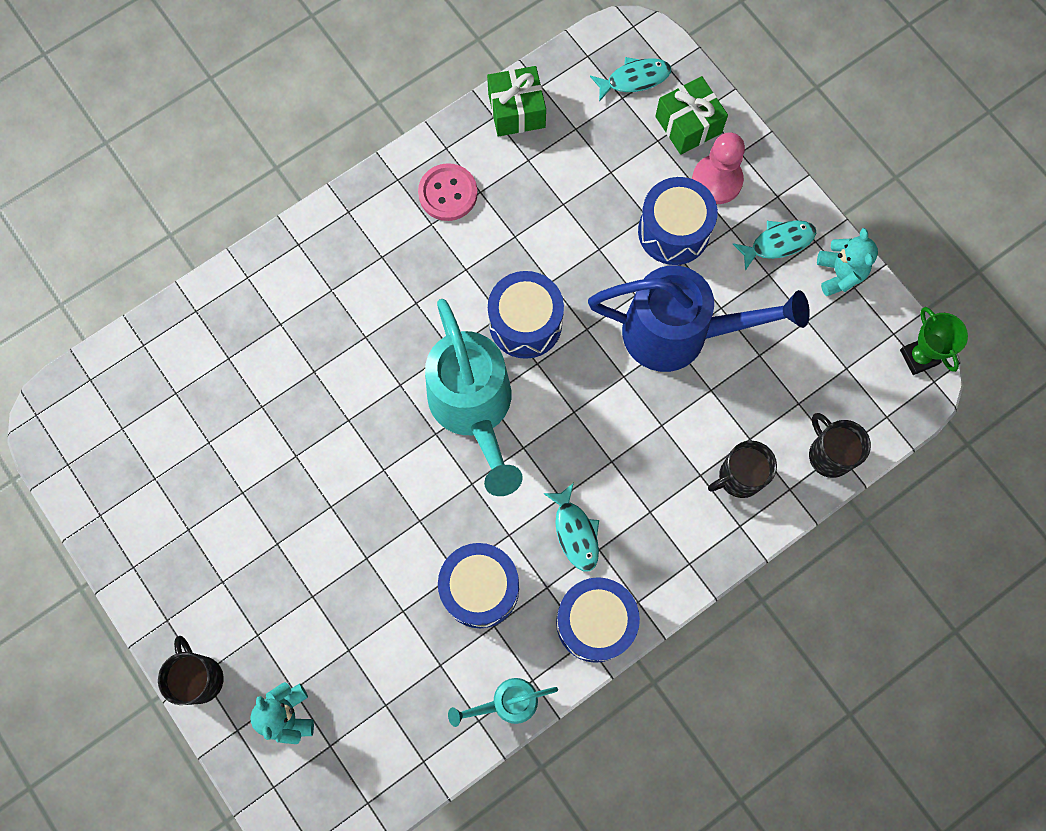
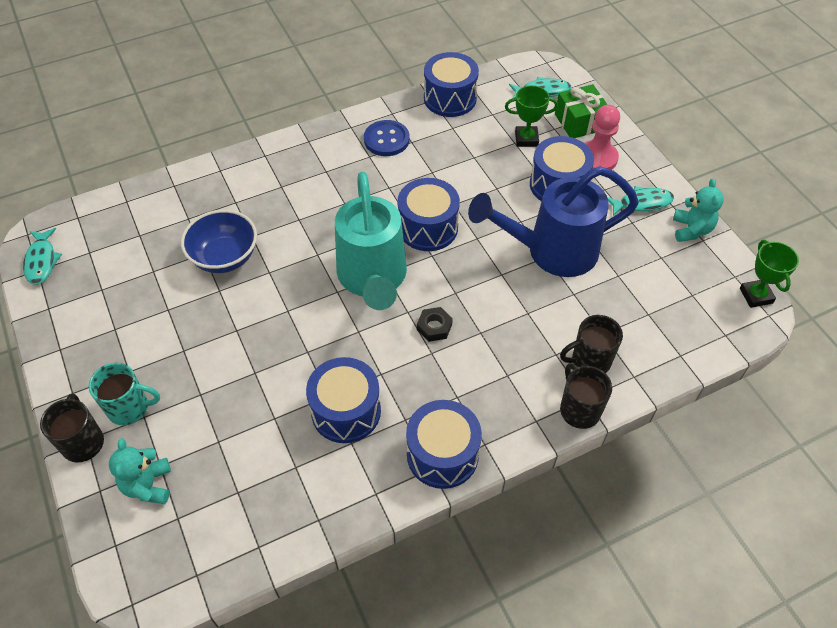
camera: 10 degrees right, 20 degrees down
pink button [418,163,478,221] -> blue button [364,120,410,156]
turquoise watering can [448,678,558,727] -> none
green gift [487,66,546,137] -> blue drum [424,52,479,117]
turquoise fish [543,483,599,572] -> turquoise fish moved to [23,228,62,285]
blue watering can [588,265,810,372] -> blue watering can turned 150 degrees clockwise [468,166,639,277]
black mug [809,413,871,478] -> black mug moved to [560,363,612,429]
none -> turquoise mug [89,363,160,426]
none -> blue bowl [181,210,257,273]
none -> black nut [417,307,453,342]
none -> green trophy [505,85,558,147]

